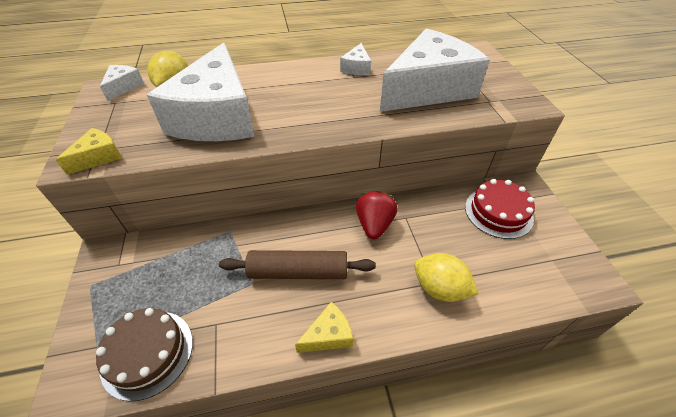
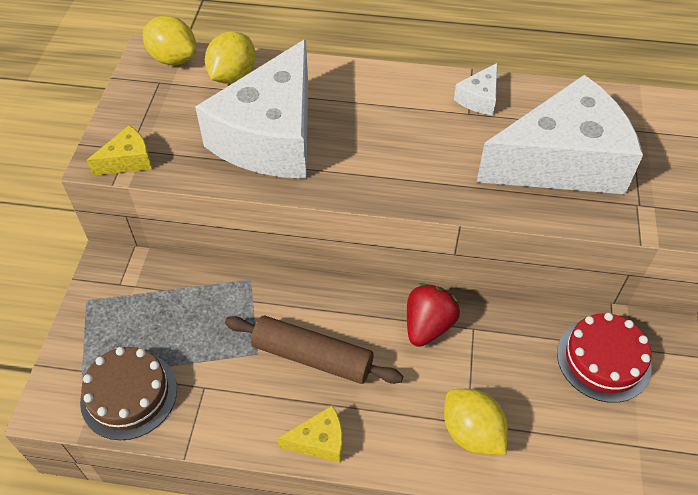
camera: 20 degrees right, 5 degrees up
white cheese [100,65,144,101] -> yellow lemon [143,16,196,65]

